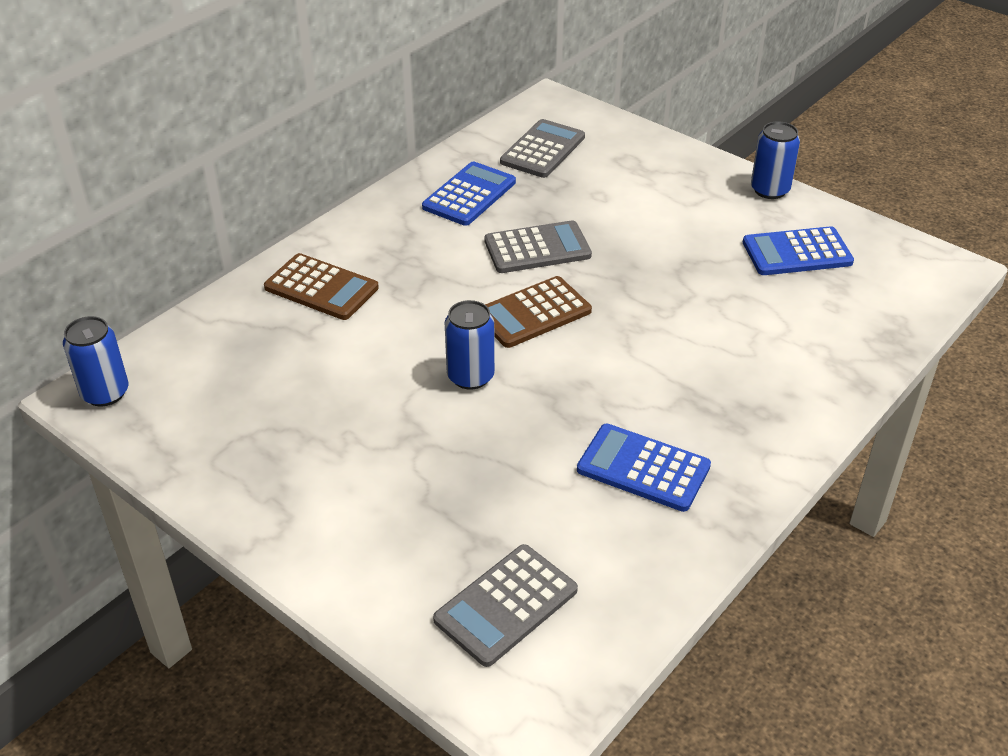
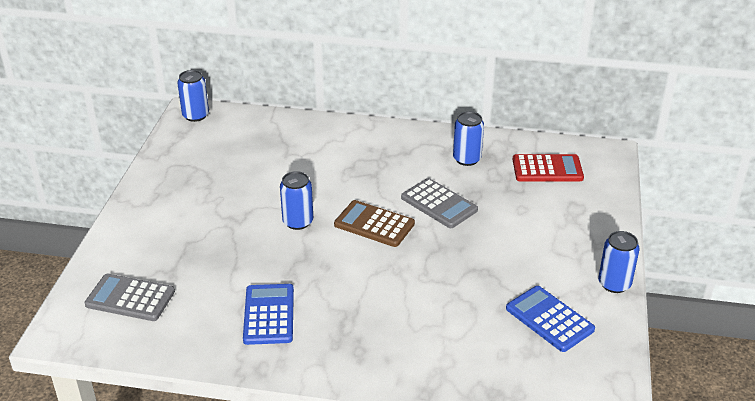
camera: 60 degrees right, 5 degrees down
brown calculator [264,253,379,320] -> none
blue calculator [422,161,516,226] -> blue can [453,111,484,166]
grey calculator [500,119,585,178] -> red calculator [513,154,584,182]

